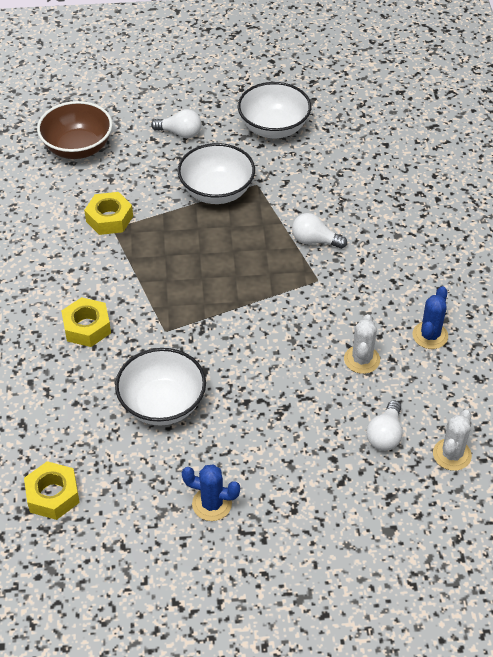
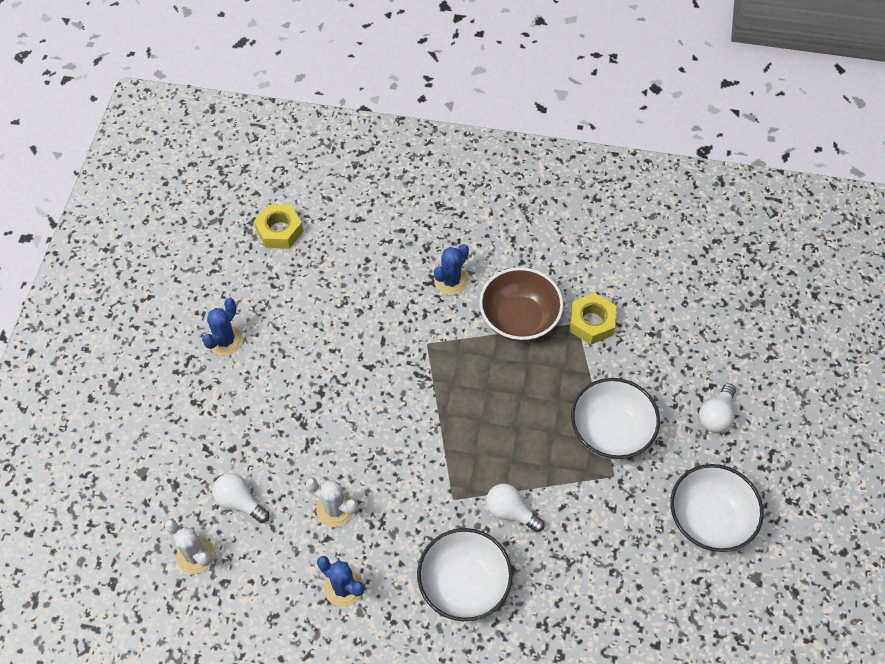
camera: 105 degrees right, 10 degrees up
brown bowl [37,101,112,159] -> brown bowl moved to [479,267,563,342]
yellow nut [61,297,111,347] -> blue cactus [434,244,469,295]
white bowl [115,348,206,426] -> white bowl moved to [417,528,513,621]
white light bulb [292,213,347,249] -> white light bulb turned 90 degrees counterclockwise [486,484,545,532]

